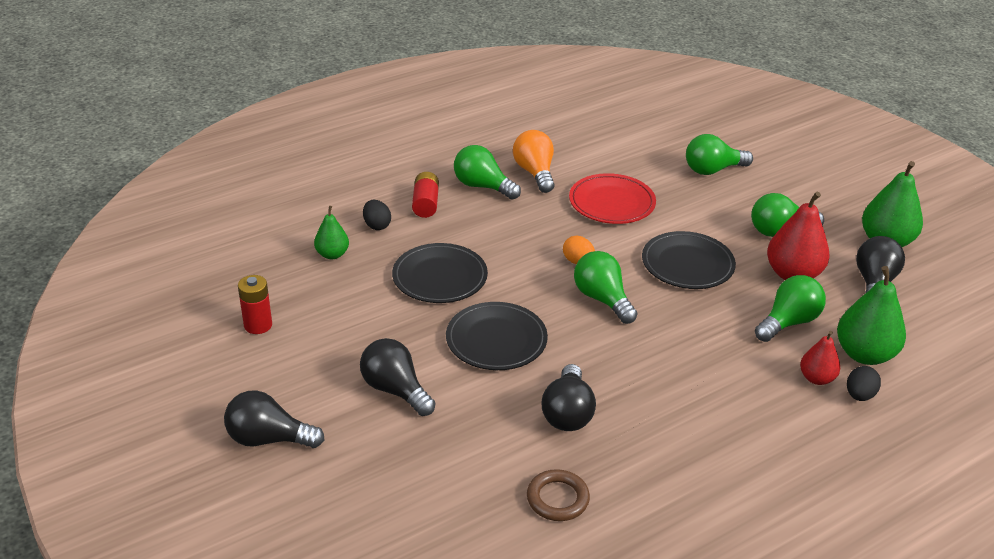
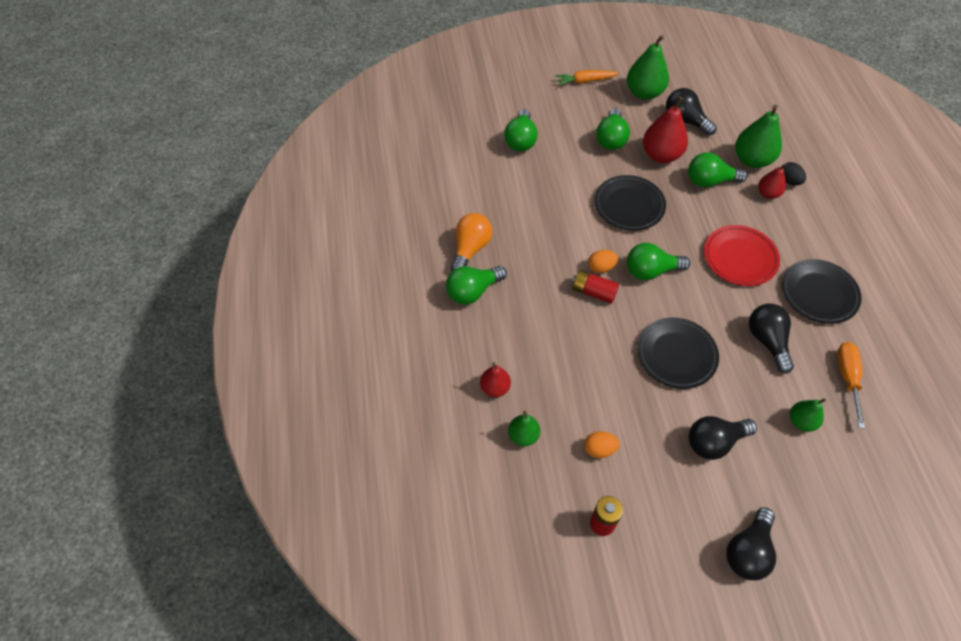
camera: 65 degrees left, 20 degrees up
black egg [363,200,391,230] -> red pear [480,362,511,397]
black plate [392,243,488,303] -> black plate moved to [782,259,862,324]
red battery [412,172,439,218] -> red battery moved to [572,270,619,304]
orange light bulb [513,130,554,193] -> orange light bulb turned 105 degrees clockwise [451,213,492,271]
brown ring [527,469,590,521] -> orange screwdriver [837,342,865,428]
black light bulb [542,364,596,431] -> black light bulb turned 135 degrees counterclockwise [749,304,794,373]
red plate [569,173,656,224] -> red plate moved to [704,225,780,286]
green light bulb [755,275,826,342] -> green light bulb turned 75 degrees counterclockwise [688,152,748,188]
none -> orange carrot [555,70,619,86]
none -> orange egg [584,431,620,458]
none -> green pear [790,398,826,432]

